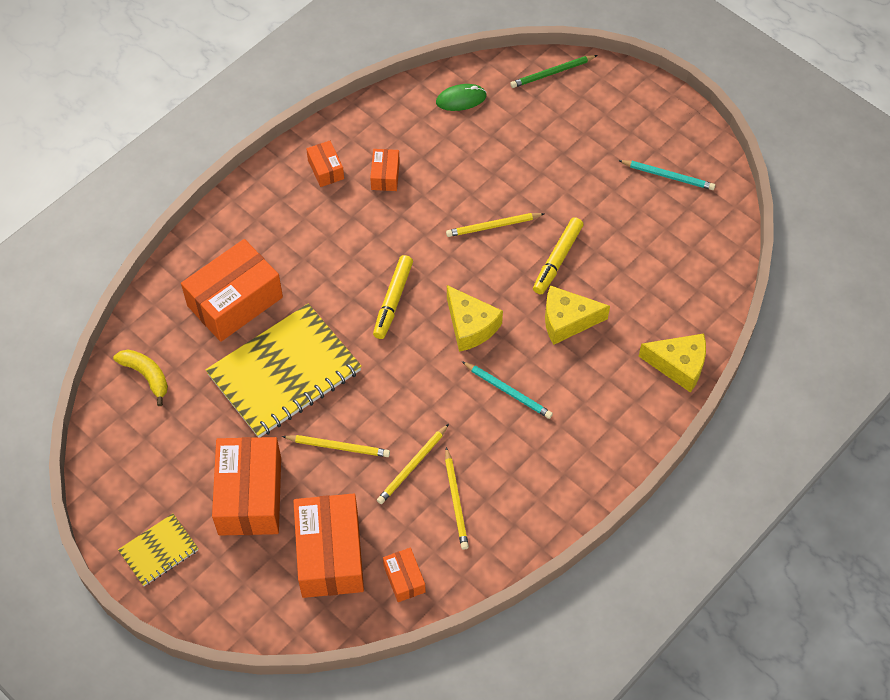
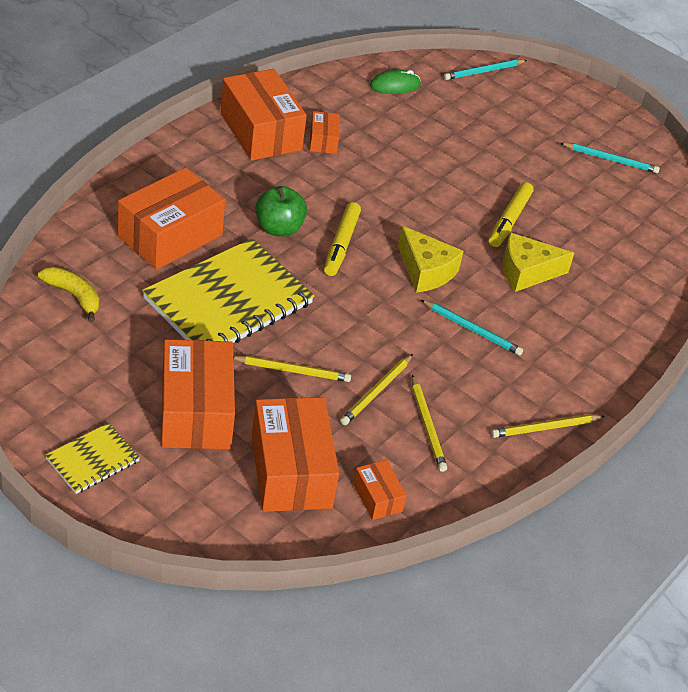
camera: 10 degrees left, 15 degrees down
orange box [306,141,344,187] -> orange box [221,69,307,161], size x2.08
yellow pencil [446,213,544,237] -> yellow pencil moved to [491,414,605,438]
green pencil [510,55,598,88] -> turquoise pencil [444,59,527,80]
yellow cheese [639,334,706,393] -> none
none -> green apple [255,186,307,236]

